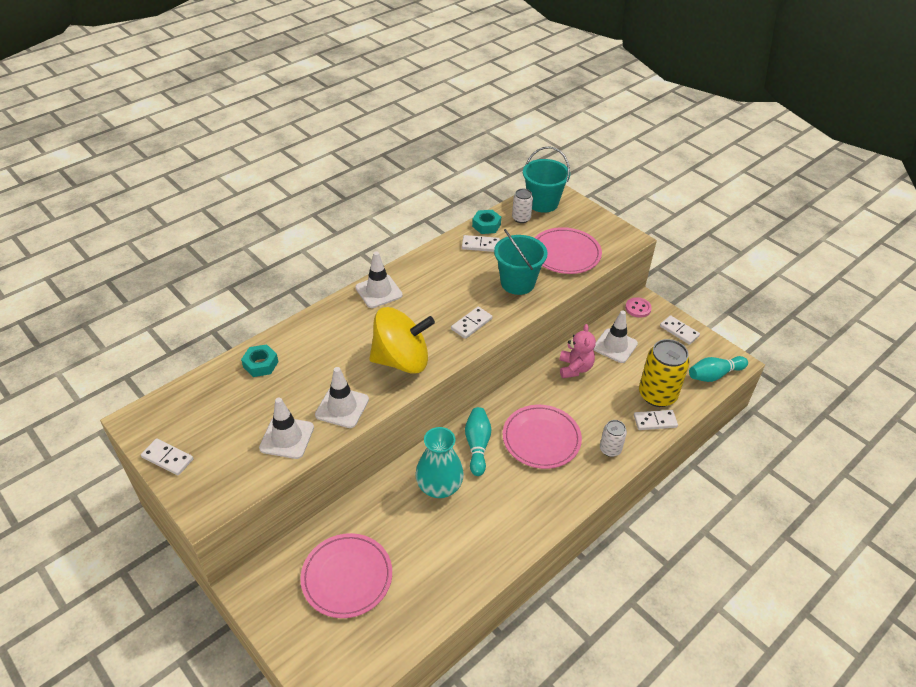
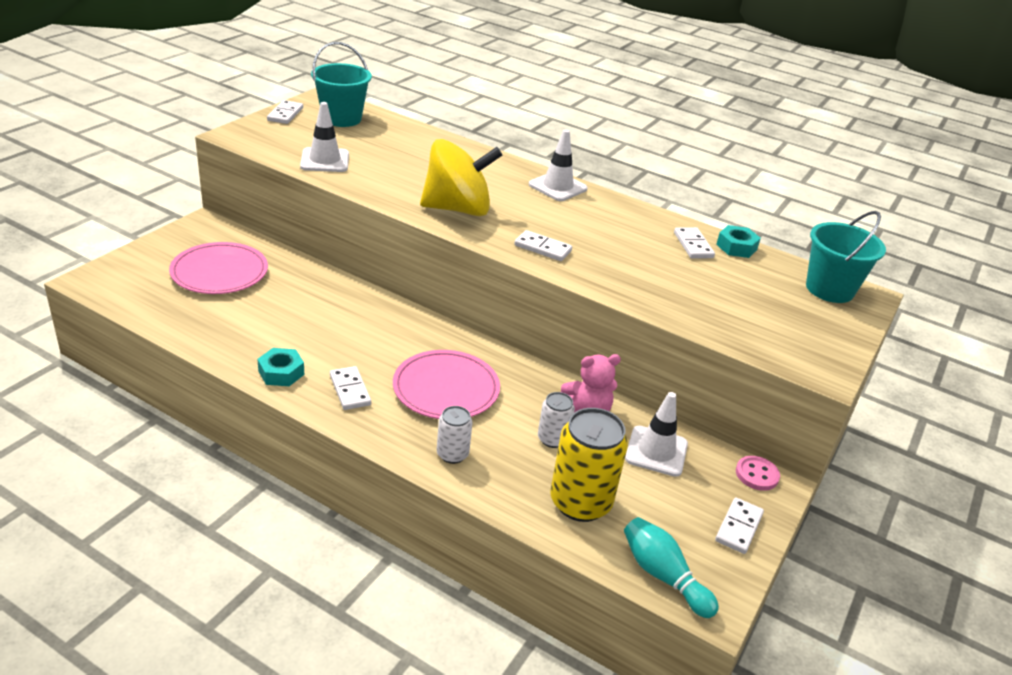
camera: 70 degrees right, 10 degrees down
turquoise nut [241,344,278,377] -> turquoise nut moved to [257,348,304,386]
white traffic cone [315,367,369,428] -> none
yellow spinning top [369,307,435,374] -> yellow spinning top turned 75 degrees counterclockwise [420,139,503,216]
turquoise vase [415,427,464,498] -> none
turquoise bowling pin [465,407,491,476] -> none
turquoise bucket [494,229,548,295] -> turquoise bucket moved to [311,42,372,127]
white can [512,189,533,223] -> white can moved to [538,392,575,448]
pink plate [535,227,602,274] -> none
white domino [634,410,678,430] -> white domino moved to [330,366,371,410]

